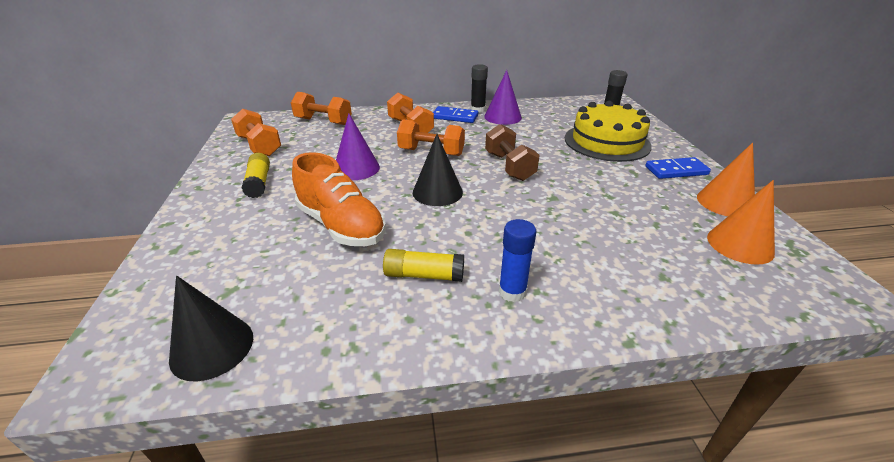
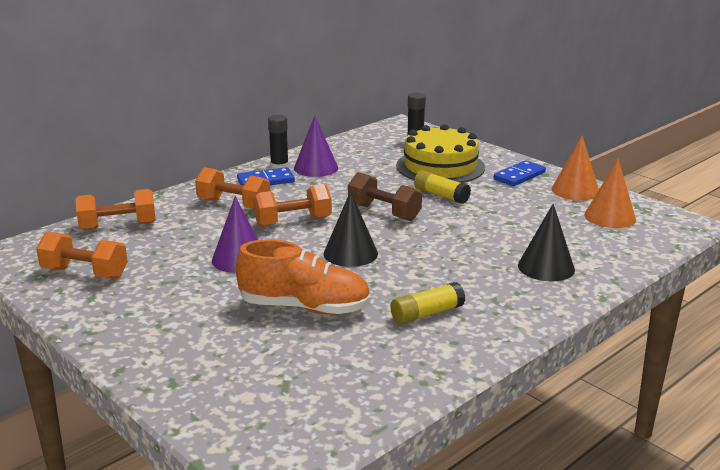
camera: 35 degrees left, 10 degrees down
black cone [169,276,253,382] -> black cone moved to [518,204,575,282]
yellow glue stick [242,153,270,198] -> yellow glue stick moved to [414,170,471,204]
blue glue stick [499,219,536,302] -> none

